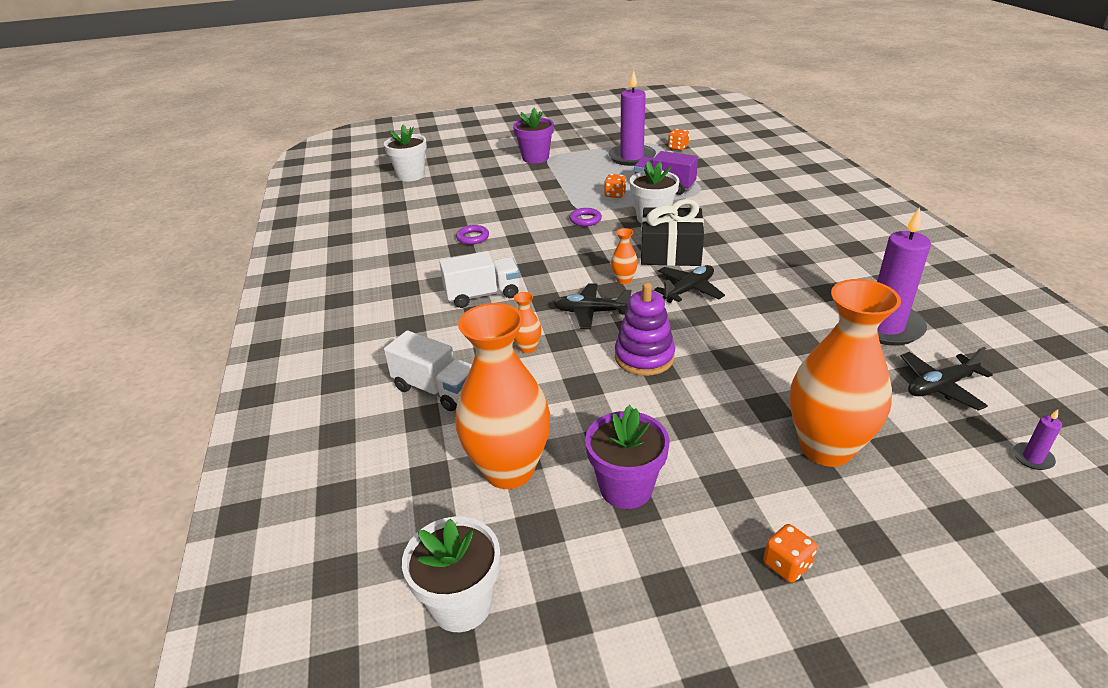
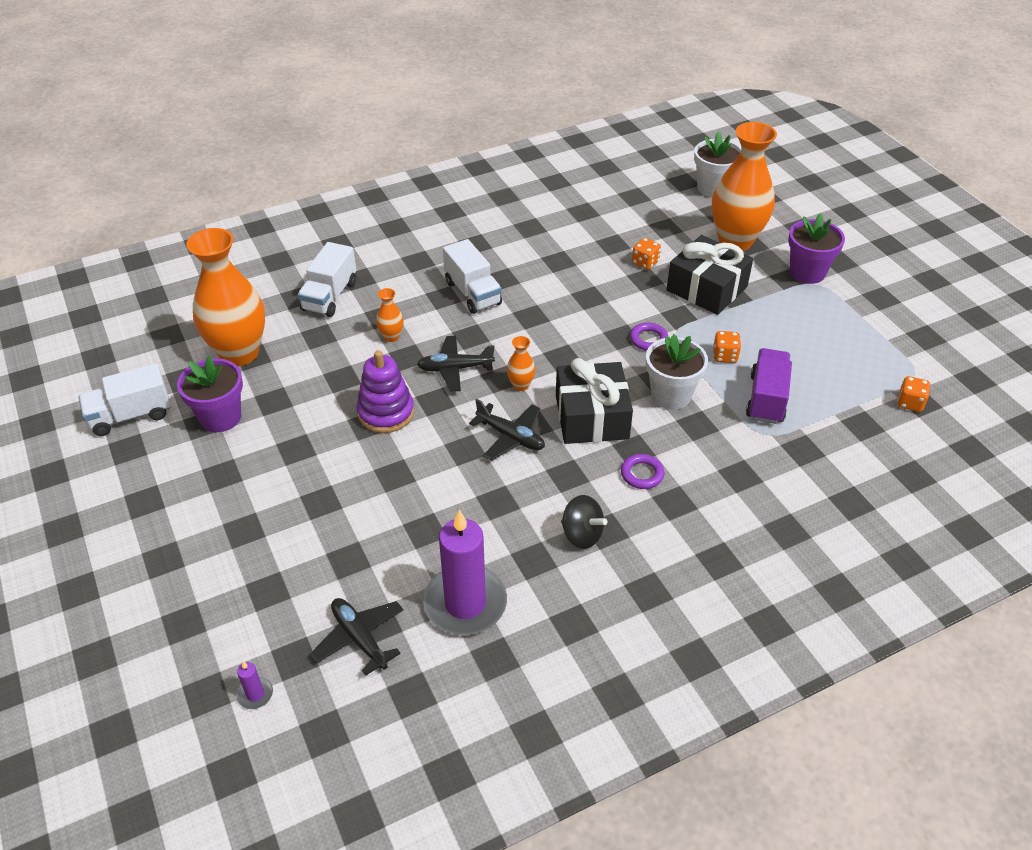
camera: 75 degrees right, 10 degrees up
white flower pot [402,517,500,632] -> none
purple ring [456,225,489,245] -> purple ring moved to [621,454,664,489]
black plane [553,283,632,329] -> black plane turned 90 degrees counterclockwise [417,336,495,392]
purple candle [608,70,656,166] -> none
orange dice [763,524,817,583] -> orange dice moved to [632,238,661,270]
orange vase [790,279,901,467] -> orange vase moved to [712,122,777,251]
none -> white truck [78,363,171,436]
none -> black spinning top [561,495,607,549]
none -> black gift [666,235,753,315]

